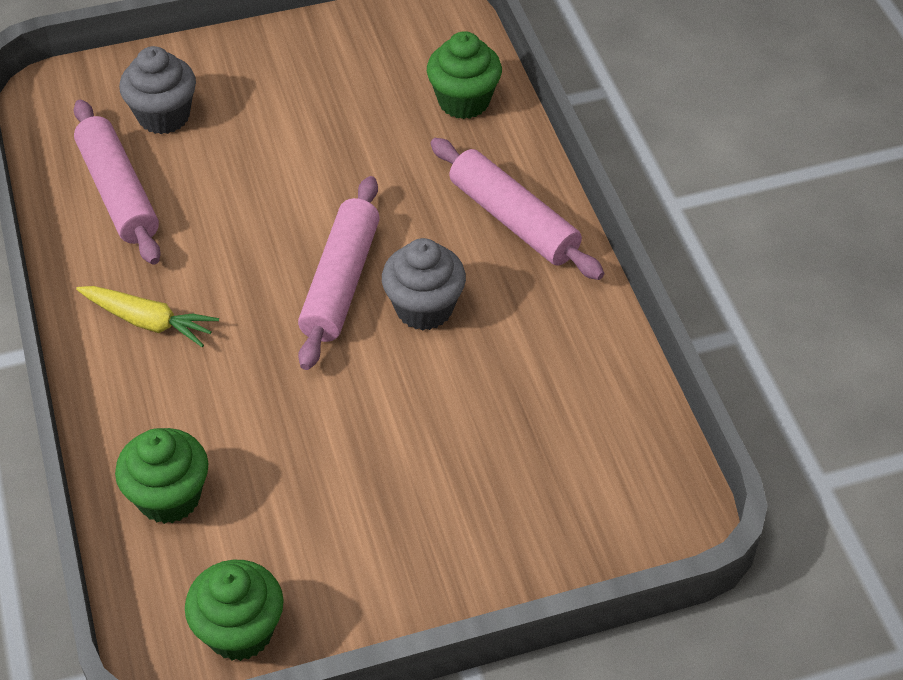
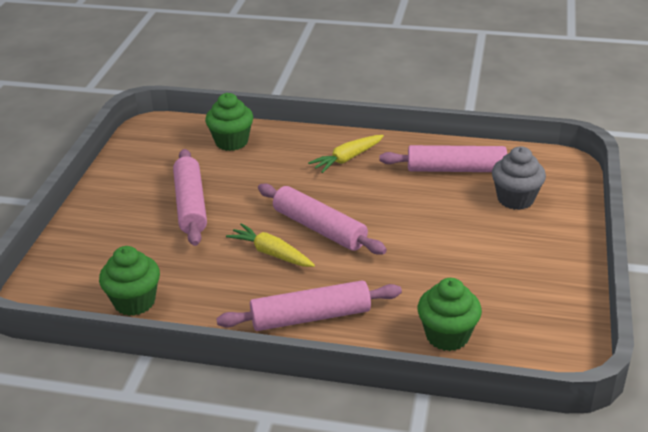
camera: 120 degrees right, 15 degrees down
green cupcake [185,560,284,661] -> green cupcake moved to [99,246,160,316]
grey cupcake [382,238,466,331] -> yellow carrot [226,223,315,267]
none -> pink rolling pin [173,149,207,246]

